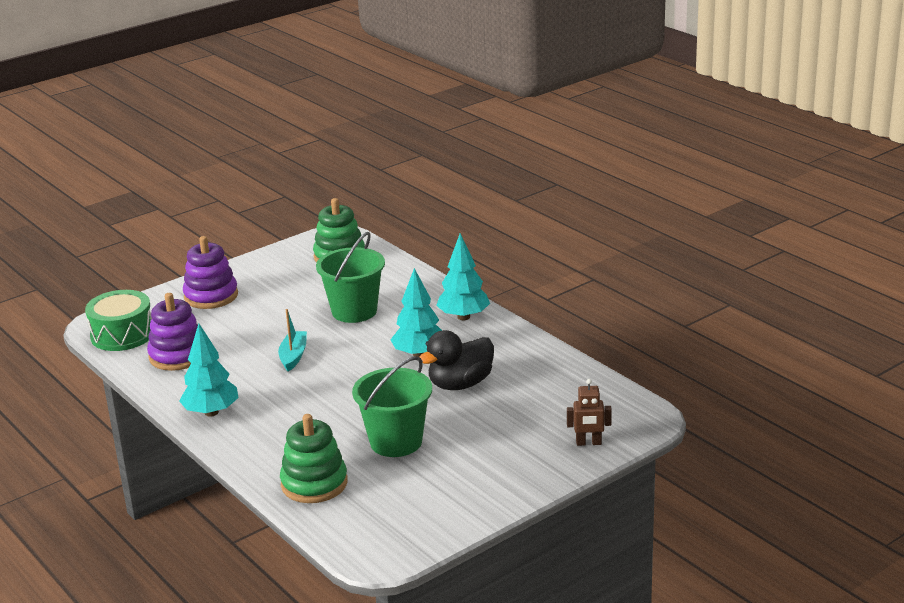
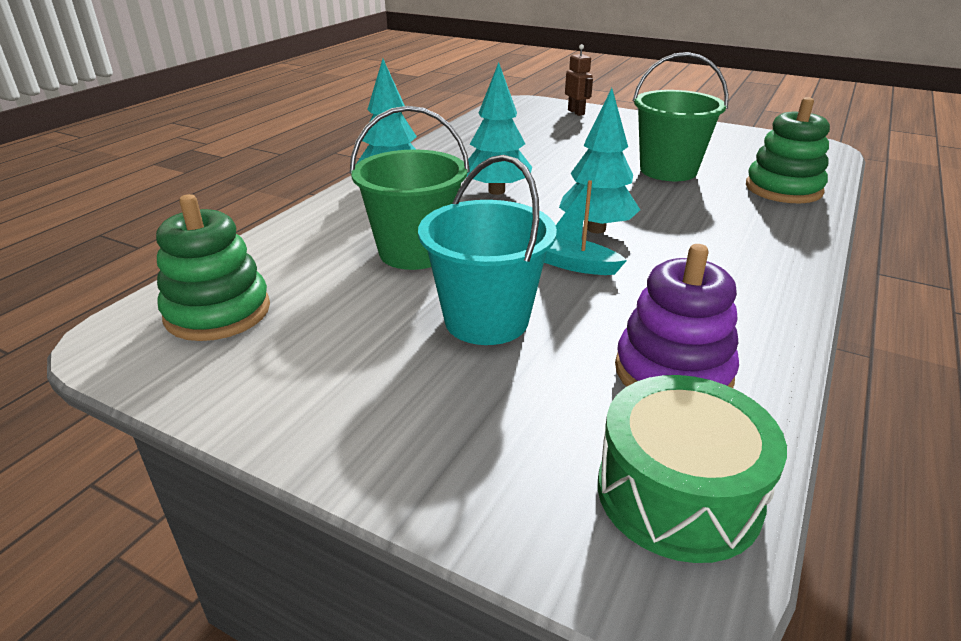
camera: 115 degrees left, 5 degrees up
turquoise tree [179,323,239,417] -> turquoise tree moved to [559,88,640,233]
purple stacking toy [183,236,238,309] -> none
turquoise boat [278,309,307,372] -> turquoise boat turned 45 degrees clockwise [544,180,627,275]
black duck [420,330,494,390] -> none
none -> turquoise bucket [418,155,557,345]

